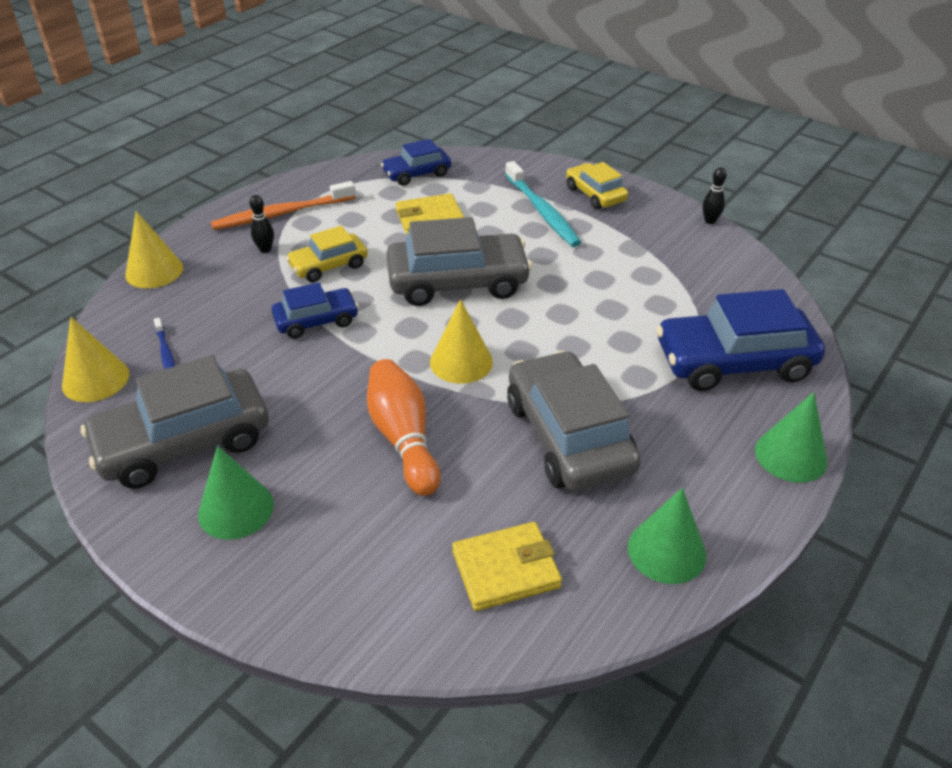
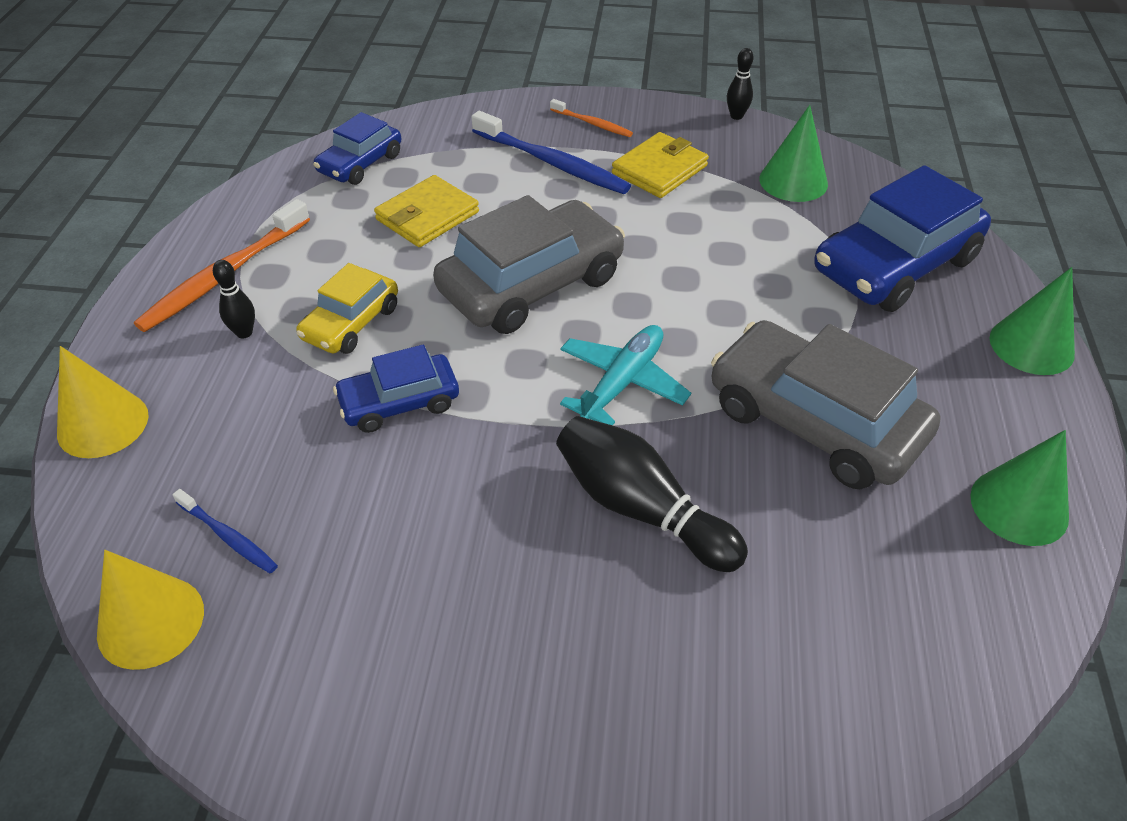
camera: 30 degrees left, 5 degrees up
grey car [81,355,269,489] -> none
green cone [198,446,274,539] -> green cone moved to [759,105,828,202]
blue car [272,283,359,339] -> blue car turned 150 degrees counterclockwise [333,345,459,433]
orange bowling pin [367,359,440,496] -> black bowling pin [556,416,748,572]
yellow cone [430,299,493,384] -> turquoise plane [560,325,691,425]
yellow wallet [452,522,562,611] -> yellow wallet moved to [612,132,709,198]
turquoise toothbrush [505,161,581,247] -> blue toothbrush [471,111,631,194]
yellow car [566,162,628,209] -> orange toothbrush [550,99,633,137]

